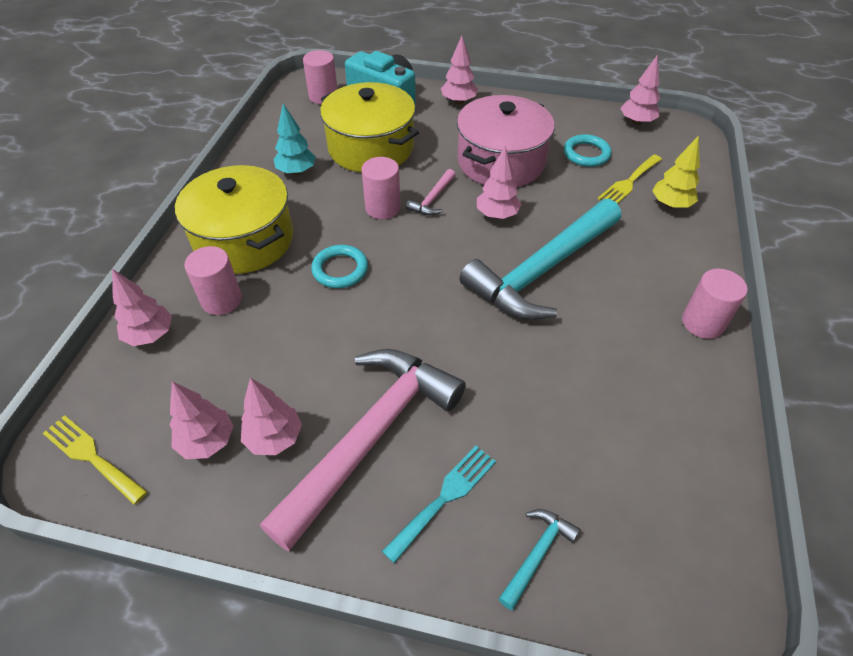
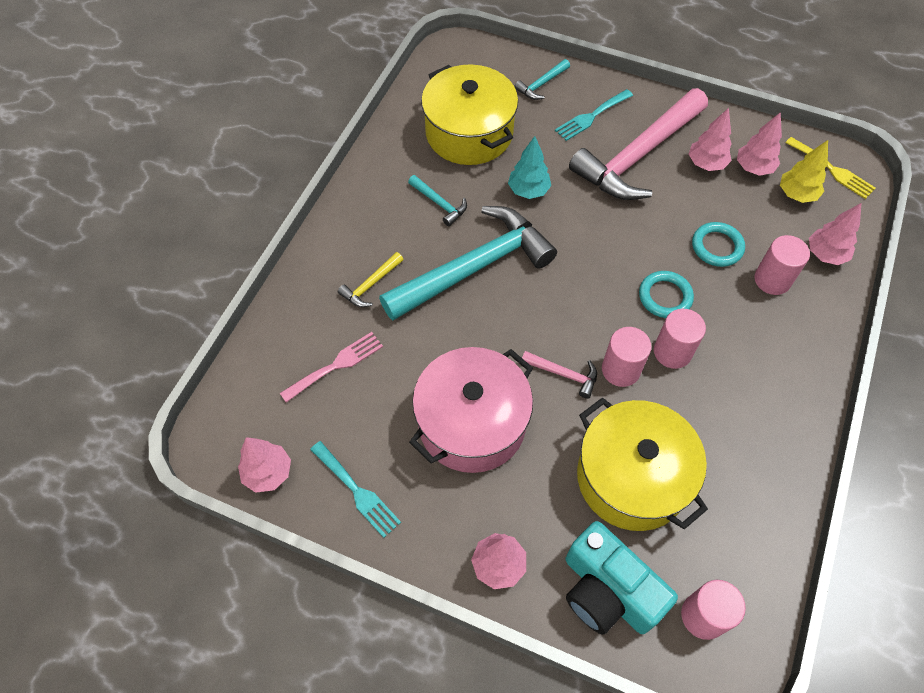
camera: 170 degrees left, 10 degrees up
yellow pot [175,165,293,274] -> yellow pot moved to [421,64,518,165]
turquoise tree [273,103,316,175] -> turquoise tree moved to [508,136,551,199]
pink hammer [406,169,455,216] -> pink hammer turned 75 degrees clockwise [522,351,597,399]
pink tree [477,146,521,219] -> none
turquoise ring [564,134,612,167] -> turquoise ring moved to [692,222,745,267]
yellow fork [598,155,662,204] -> pink fork [280,332,383,403]
yellow tree [652,136,700,209] -> yellow tree moved to [780,140,828,203]
pink cylinder [682,269,748,339] -> pink cylinder moved to [654,309,706,369]
none -> turquoise fork [310,441,401,538]
none -> yellow hammer [338,252,404,307]
none -> turquoise hammer [408,175,467,226]

